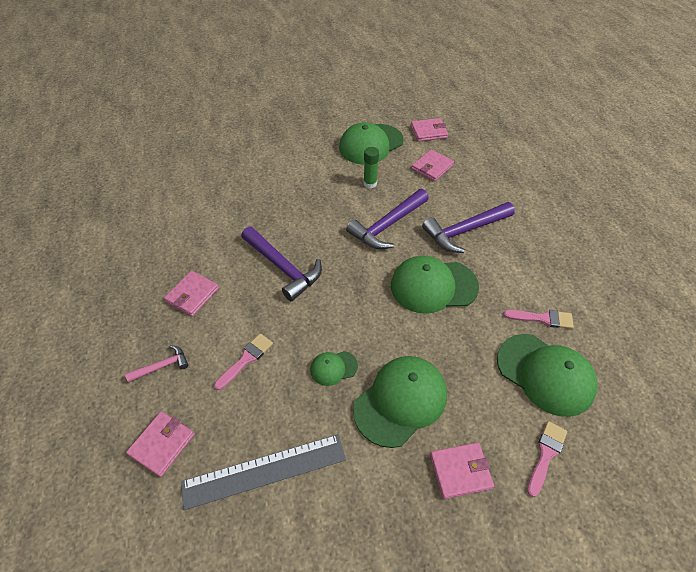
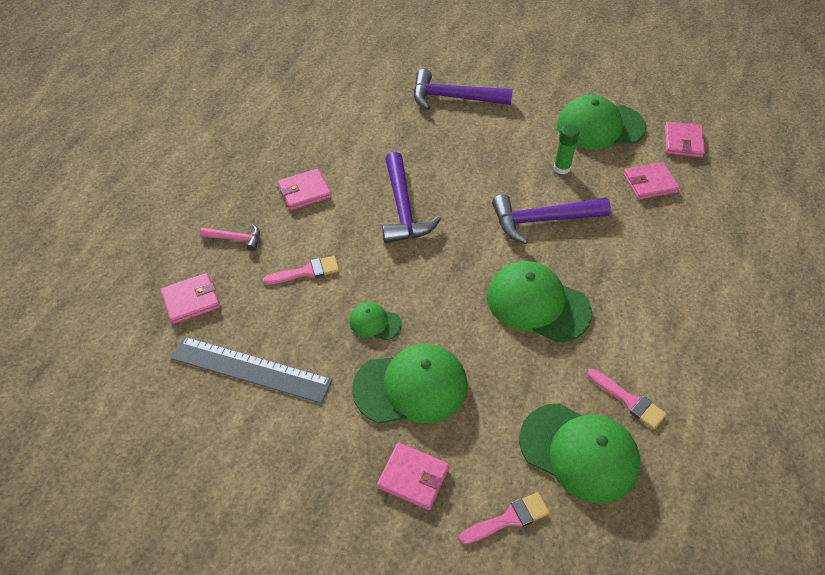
camera: 35 degrees right, 0 degrees up
pink wallet [411,118,448,142] -> pink wallet turned 75 degrees clockwise [665,122,705,158]
purple hammer [422,202,515,253] -> purple hammer moved to [414,69,513,110]
green cap [497,334,597,417] -> green cap turned 45 degrees counterclockwise [519,403,641,504]

